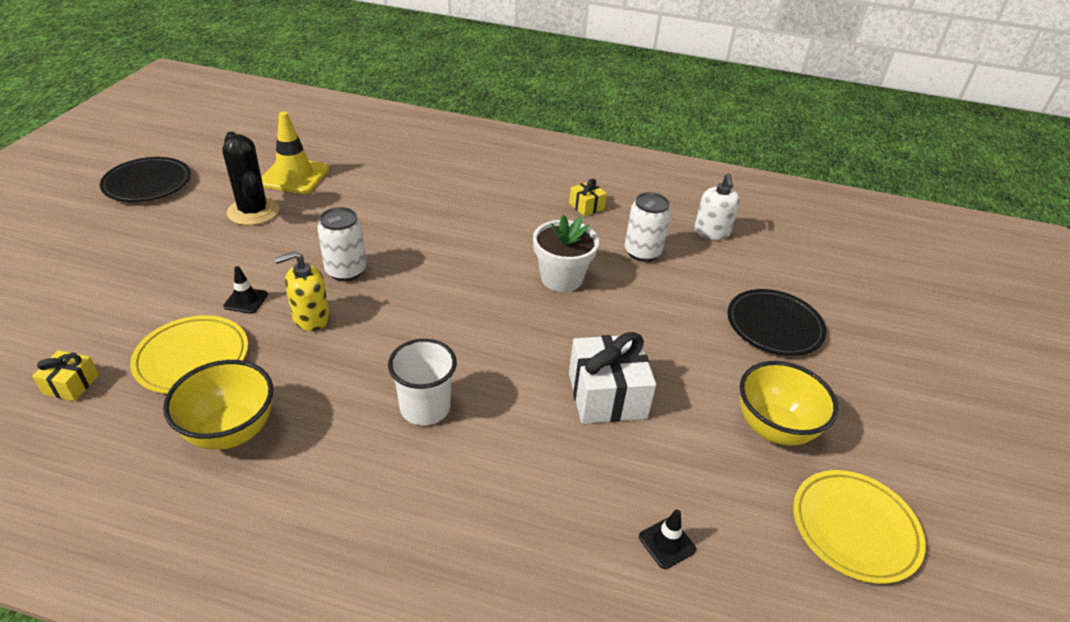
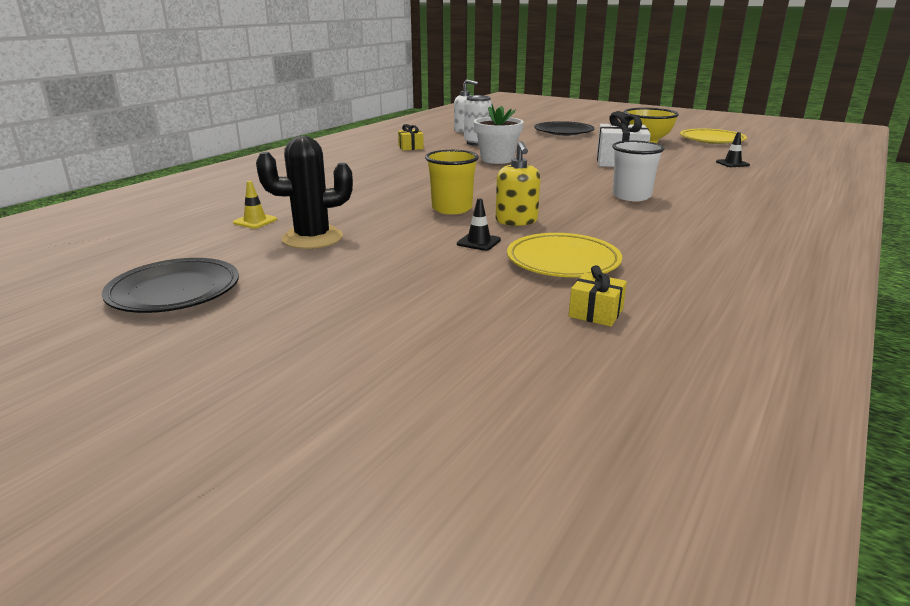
camera: 70 degrees left, 15 degrees down
yellow bowl [163,360,273,450] -> none
yellow traffic cone [261,112,329,194] -> yellow traffic cone [233,181,277,228], size x0.50
white can [318,207,366,281] -> yellow cup [425,150,479,214]

